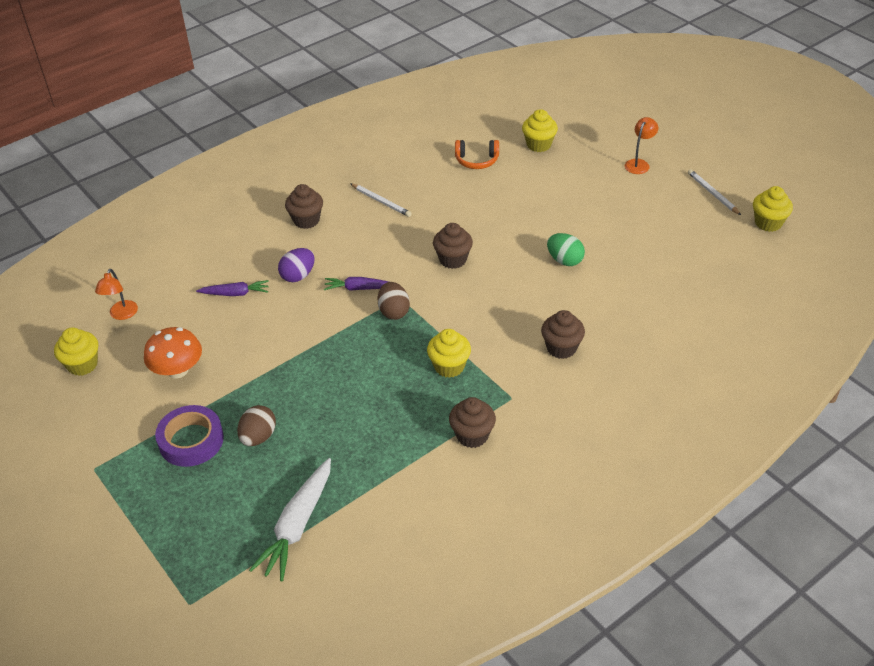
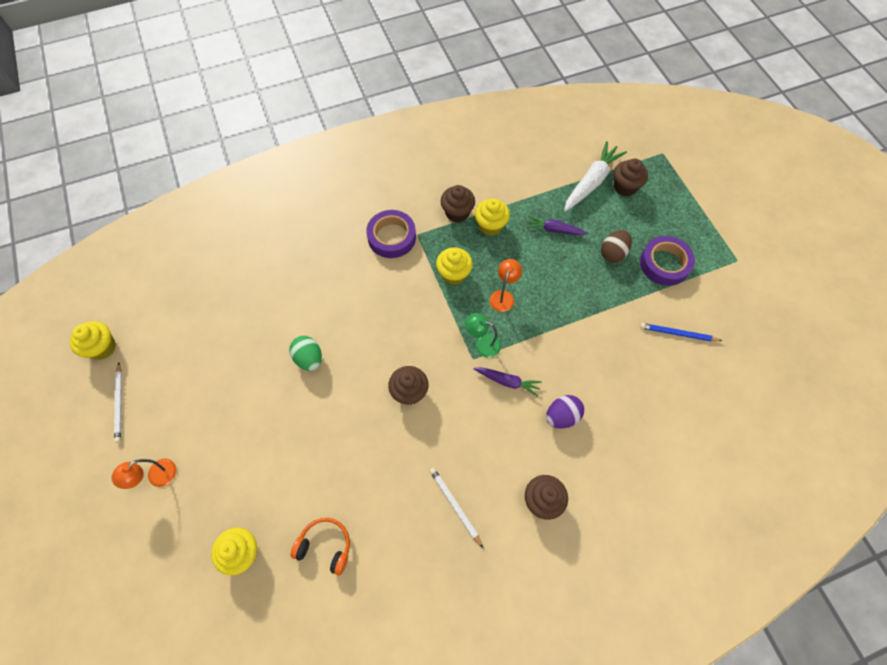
camera: 165 degrees left, 20 degrees up
yellow cupcake [54,327,98,376] -> yellow cupcake moved to [475,198,510,236]
orange lamp [95,269,138,320] -> orange lamp moved to [490,259,522,312]
orange mushroom [144,327,202,379] -> blue pencil [640,323,722,341]
purple carrot [196,280,269,296] -> purple carrot moved to [526,216,588,235]
brown egg [378,282,410,320] -> green lamp [465,313,501,358]
brown cupcake [541,310,585,359] -> brown cupcake moved to [614,158,648,196]
none -> purple tape [366,210,416,258]

